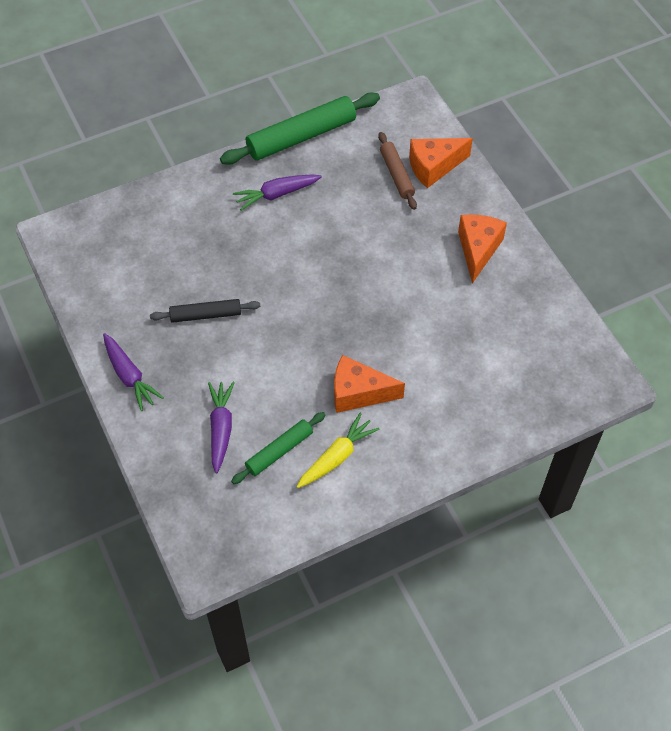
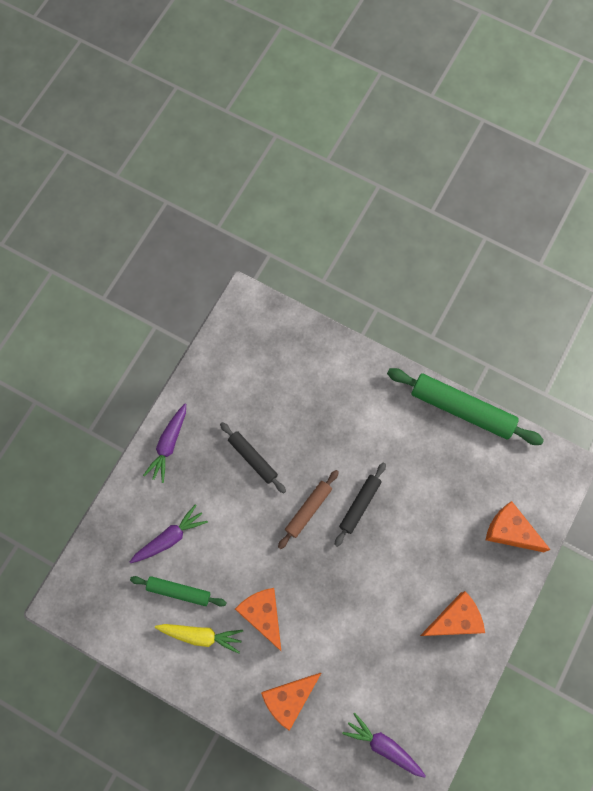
camera: 55 degrees right, 15 degrees up
purple carrot [233,174,322,211] -> purple carrot moved to [342,713,426,778]
brown rolling pin [378,132,417,210] -> brown rolling pin moved to [278,470,339,549]
none -> orange cheese [261,673,321,731]
none -> black rolling pin [335,462,386,547]

